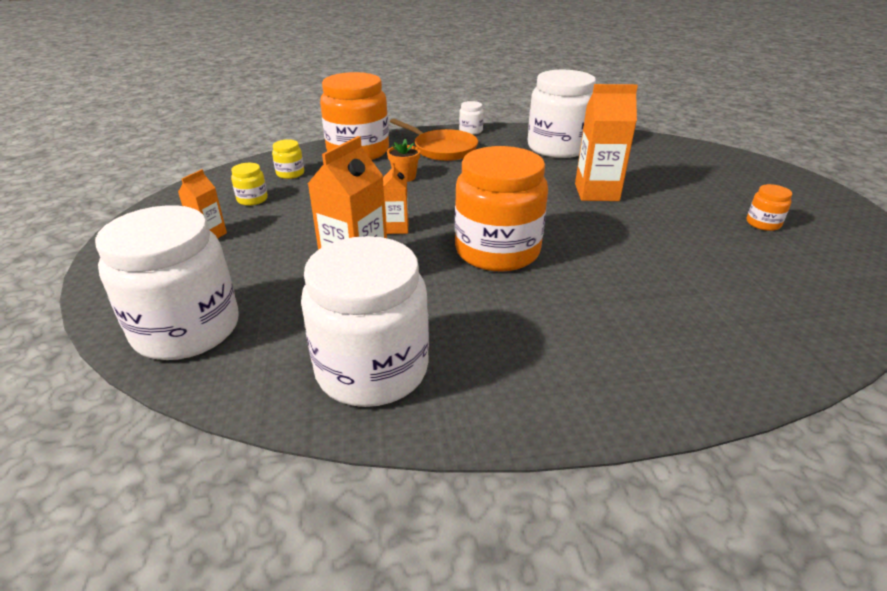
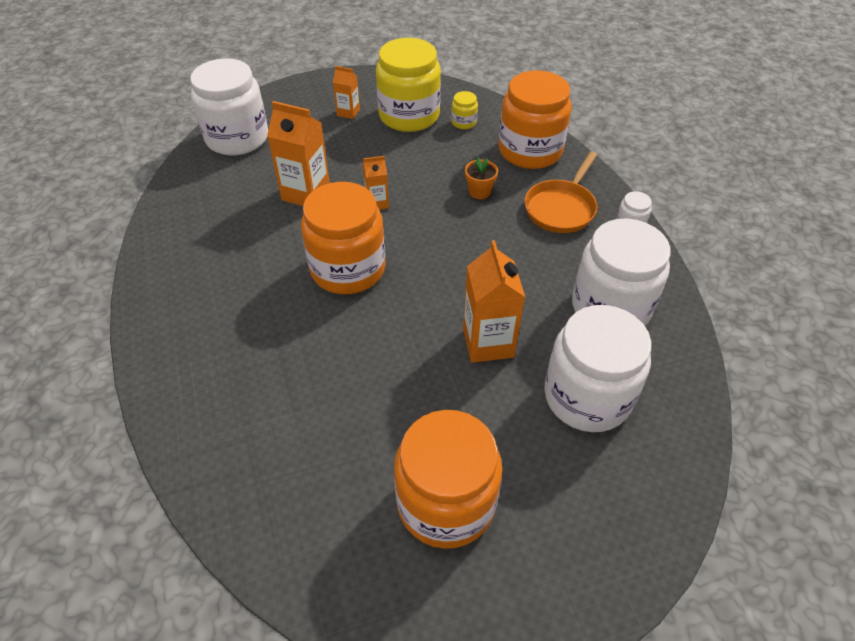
camera: 80 degrees right, 15 degrees up
yellow jar [231,163,268,206] -> yellow jar [376,38,441,132], size x2.42
white jar [301,236,429,407] -> white jar moved to [544,305,651,432]
orange jar [747,184,792,231] -> orange jar [394,410,502,549], size x2.42

